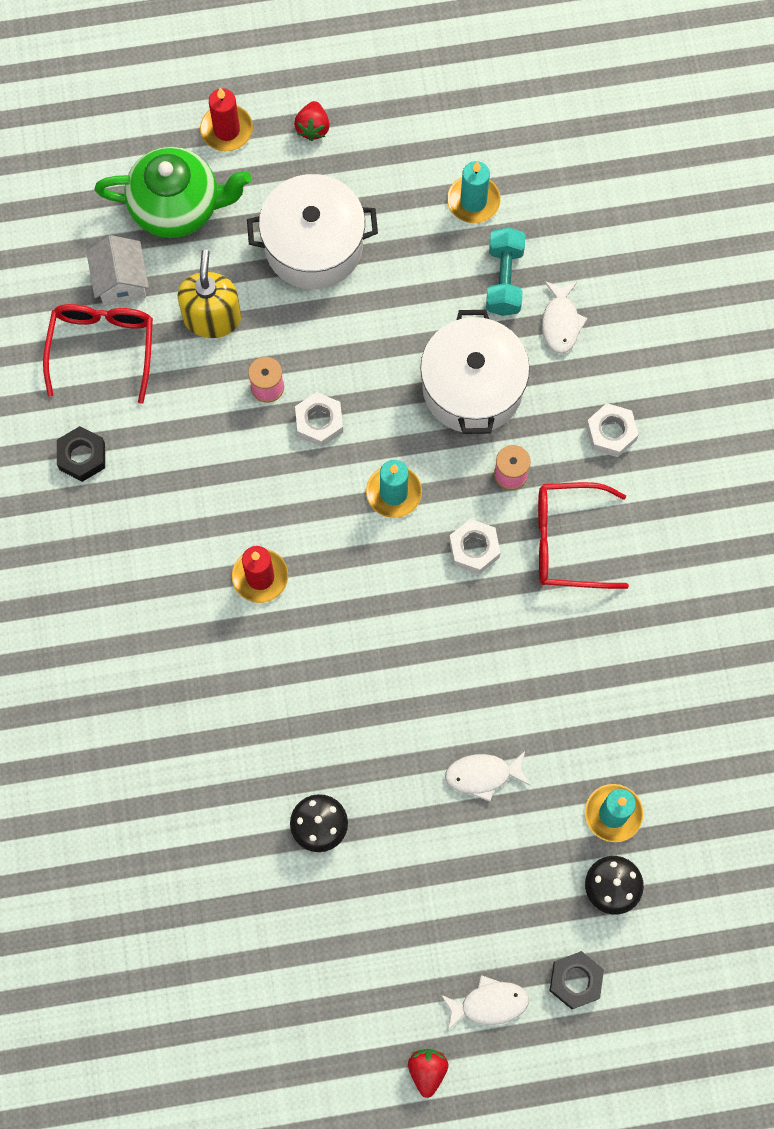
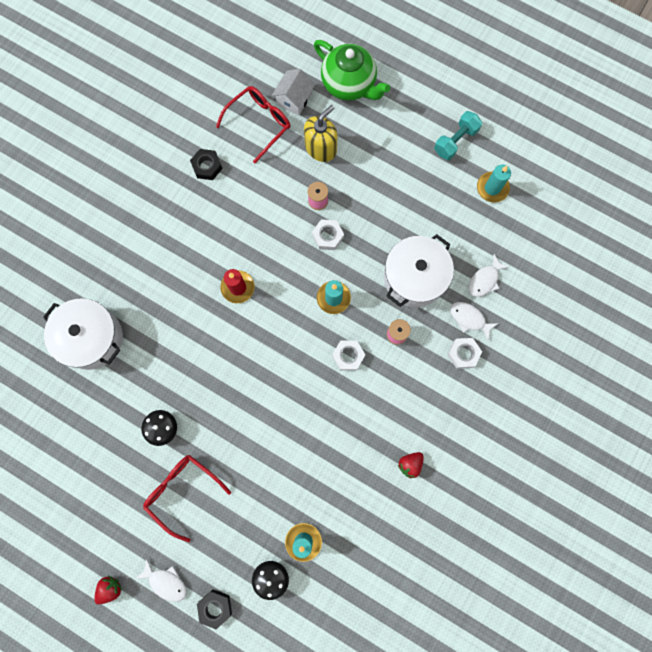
camera: 40 degrees right, 5 degrees up
red candle [200,88,253,151] -> none
white pot [247,174,378,289] -> white pot moved to [43,298,123,370]
red strawberry [294,101,330,141] -> red strawberry moved to [398,452,424,479]
white fish [445,751,530,802] -> white fish moved to [450,302,499,340]
turquoise dumbbell [486,227,525,316] -> turquoise dumbbell moved to [434,111,482,160]
red glasses [538,482,629,589] -> red glasses moved to [143,455,231,542]

